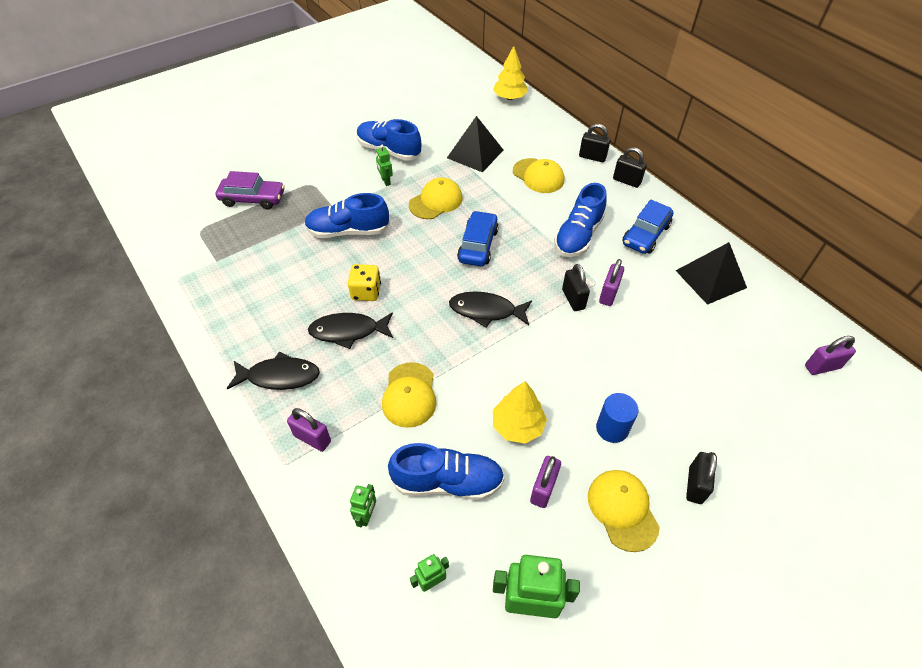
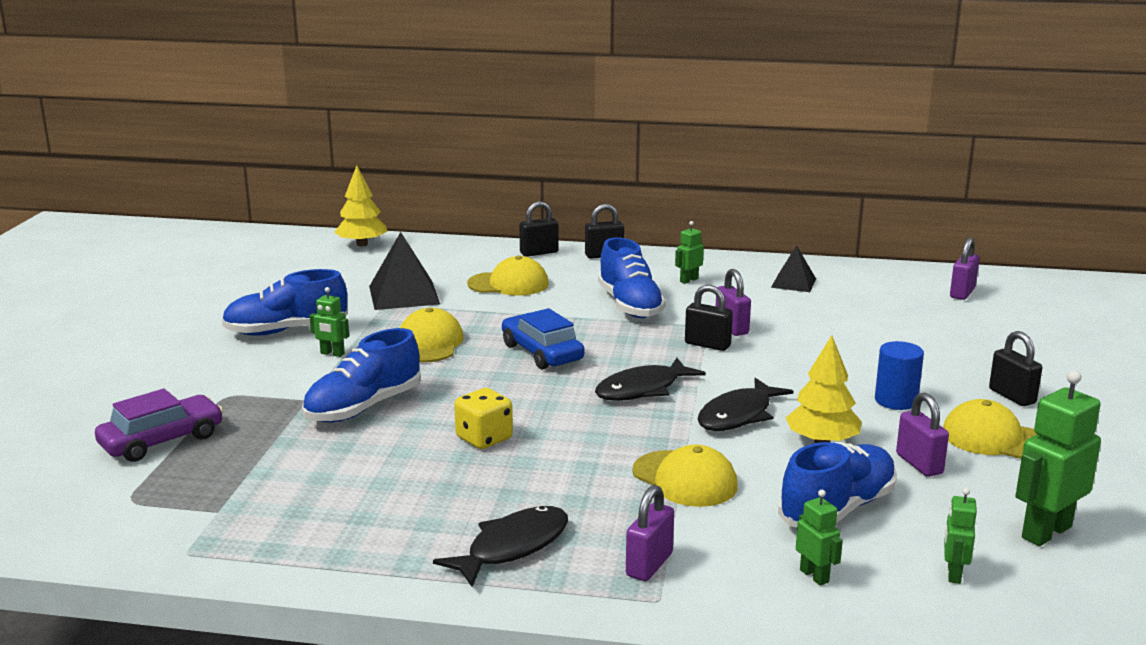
camera: 45 degrees left, 30 degrees down
purple padlock [287,408,331,452] -> purple padlock turned 45 degrees counterclockwise [626,485,674,581]
black fish [308,312,393,349] -> black fish moved to [698,378,793,431]
blue car [622,199,674,254] -> green robot [675,221,704,284]
black pyramid [676,242,747,305] -> black pyramid [771,245,816,292], size x0.62

